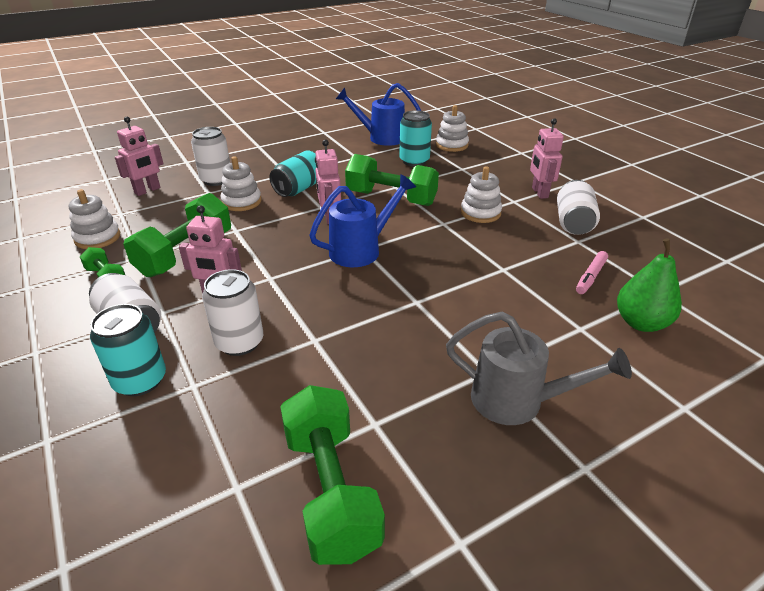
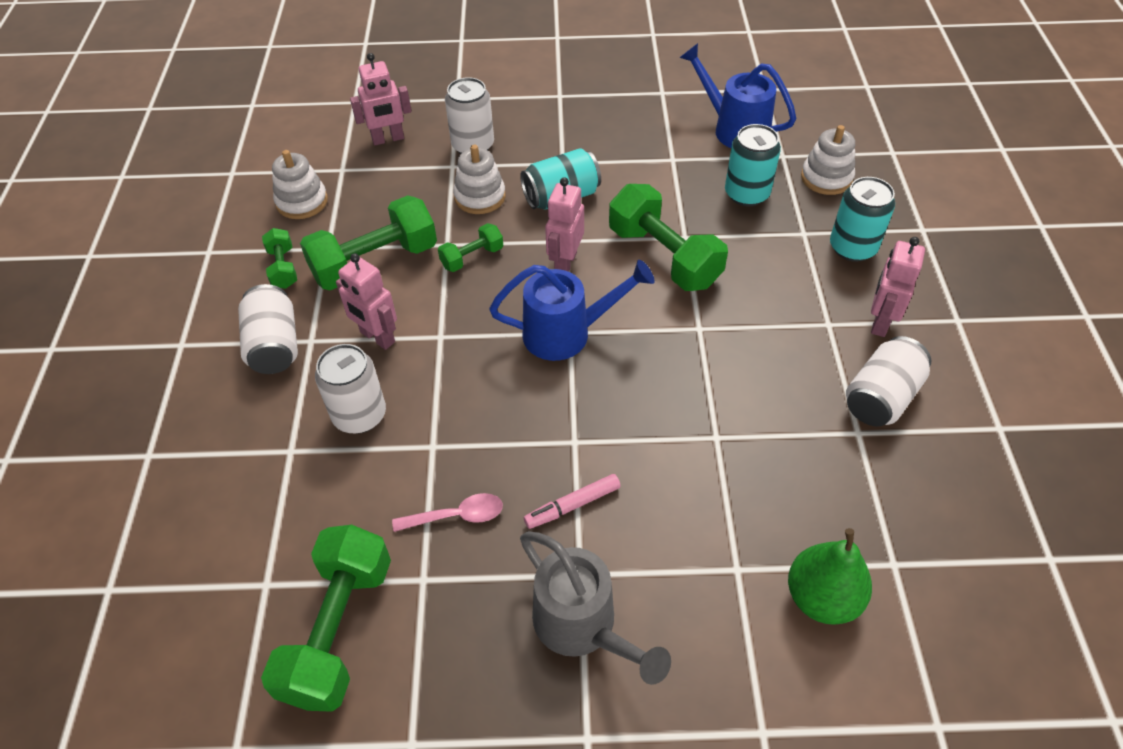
camera: 30 degrees right, 15 degrees up
turquoise can [90,304,166,396] -> turquoise can moved to [830,177,895,262]
white stacking toy [461,167,502,223] -> none
pink marker [576,251,608,294] -> pink marker moved to [524,474,621,529]
none -> pink spoon [392,493,503,532]
none -> green dumbbell [438,223,503,272]

